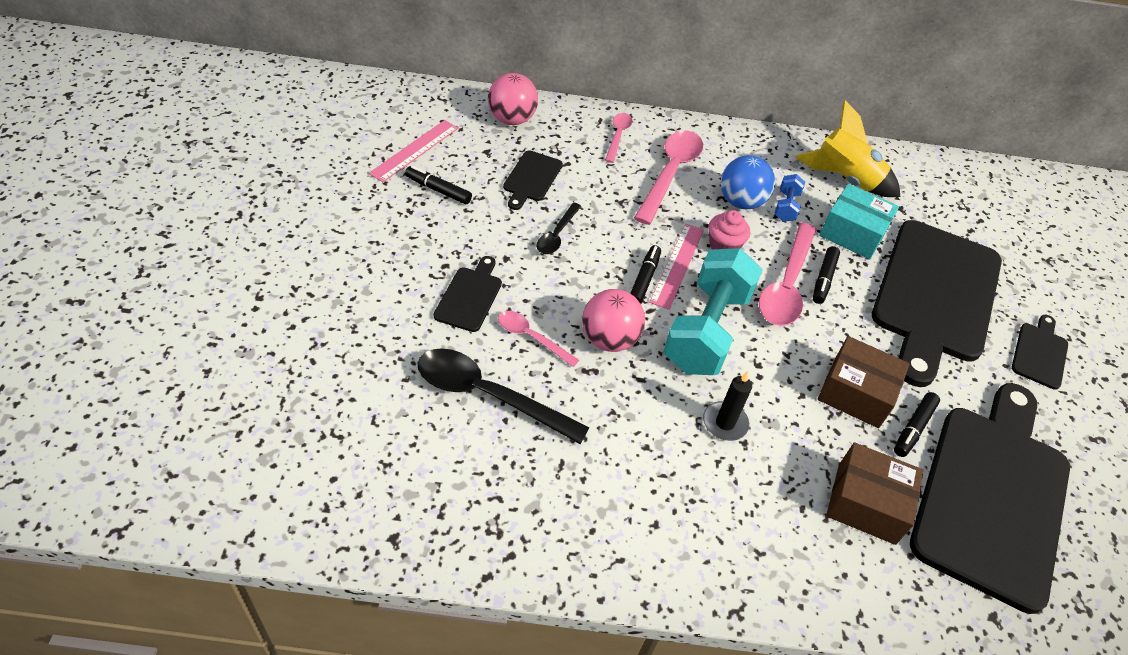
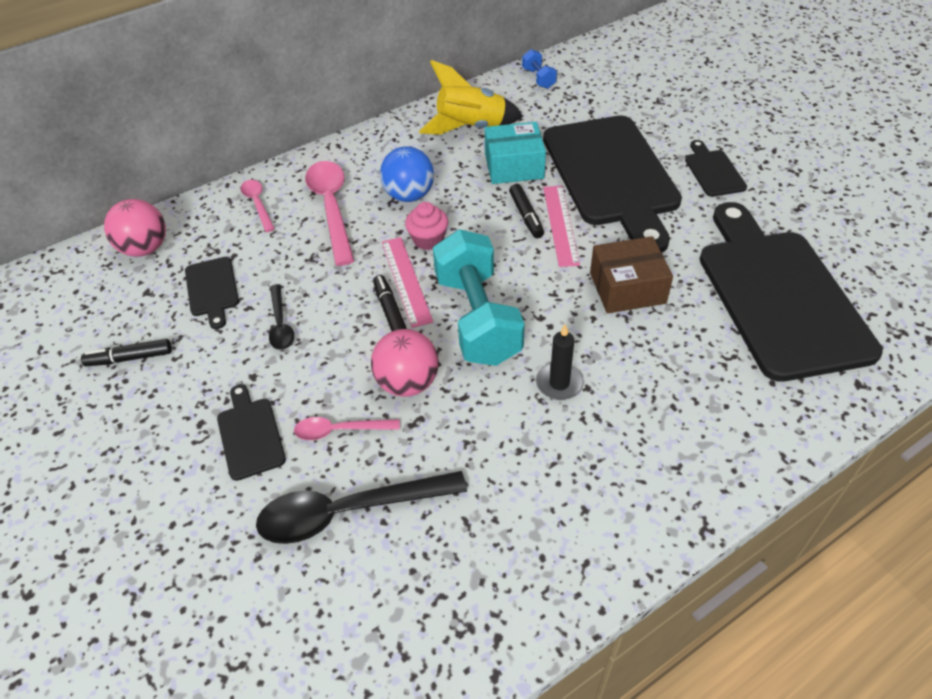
camera: 30 degrees left, 0 degrees up
pink ruler [369,120,458,182] -> pink ruler moved to [543,186,580,267]
pink spoon [759,223,817,326] -> none
blue dumbbell [774,174,805,222] -> blue dumbbell moved to [522,49,557,89]
brown box [826,442,924,545] -> none
black marker [894,392,940,457] -> none

